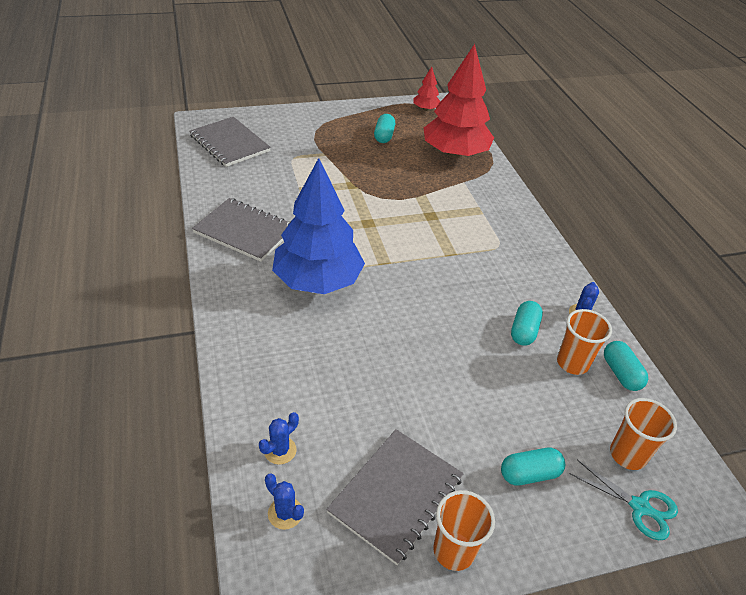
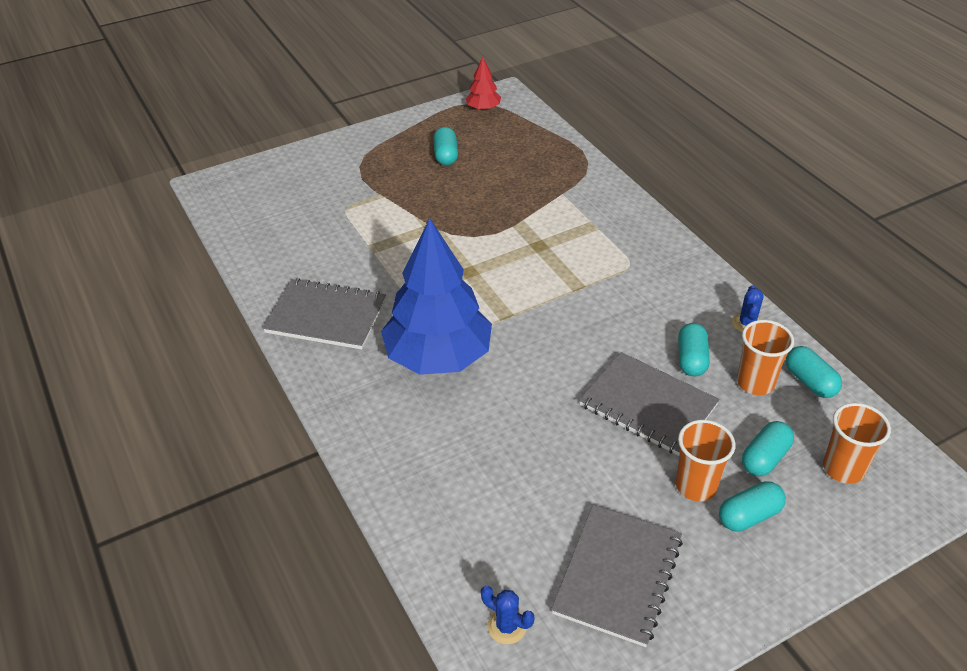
camera: 10 degrees left, 0 degrees up
grey notebook [189,117,271,167] -> grey notebook moved to [579,352,720,456]
blue cactus [259,412,299,465] -> none
red tree [424,44,494,158] -> none
orange cup [433,490,495,571] -> orange cup moved to [676,420,736,501]
turquoise scissors [569,460,678,540] -> none
none -> turquoise capsule [742,421,794,476]

